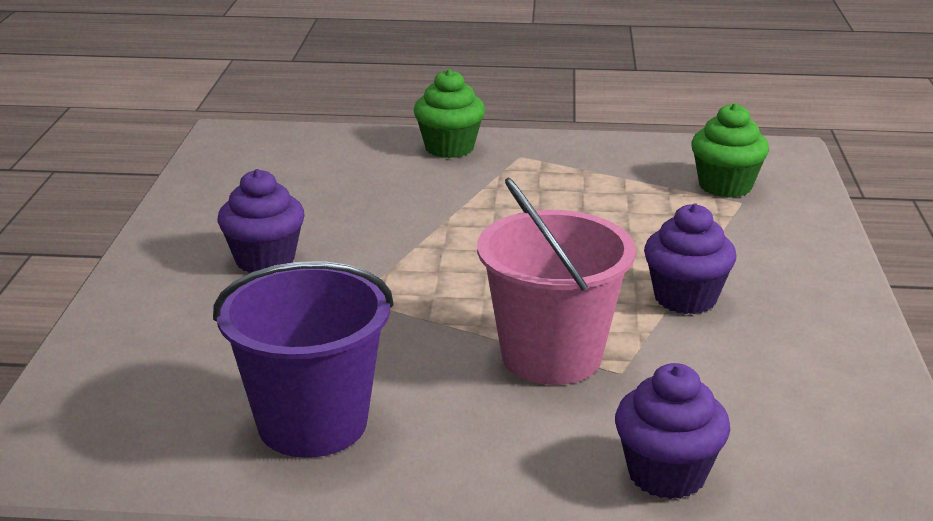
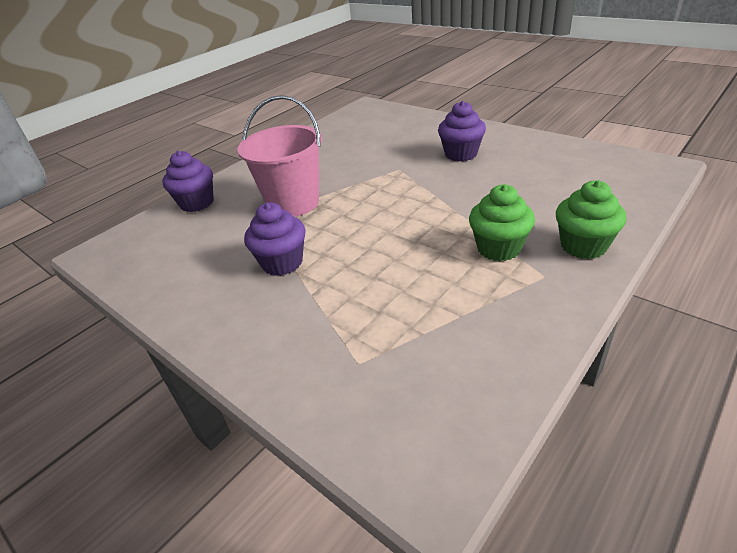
camera: 130 degrees right, 10 degrees up
purple bucket [213,261,394,458] -> none
green cupcake [691,103,769,198] -> green cupcake moved to [469,184,535,261]

